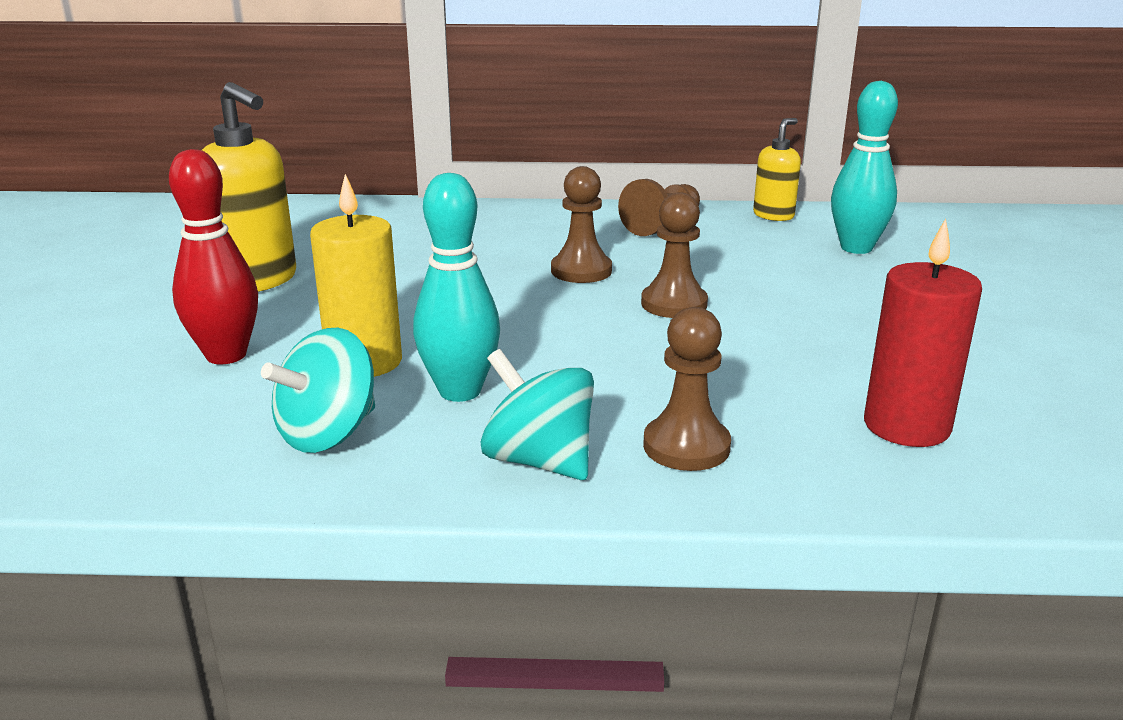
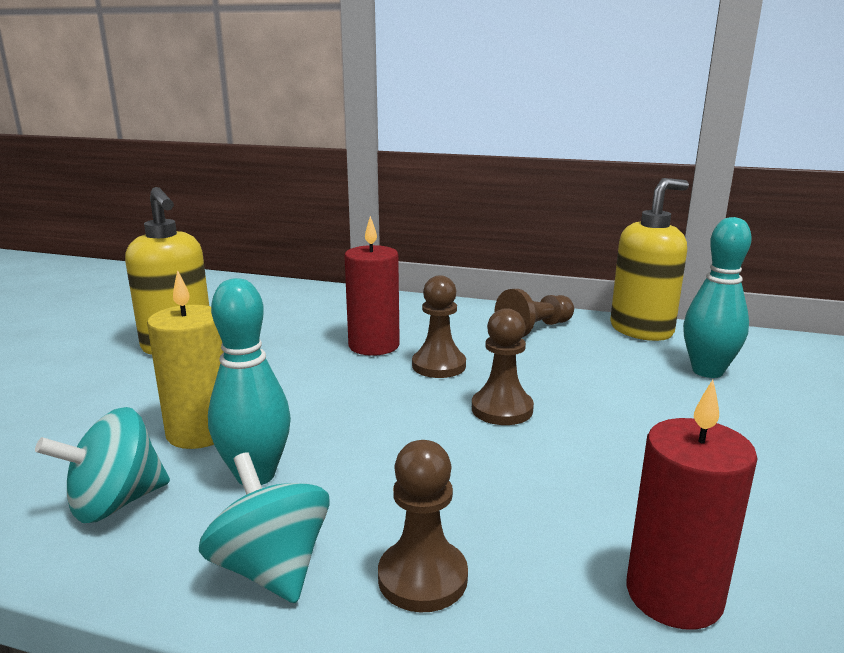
camera: 15 degrees right, 5 degrees down
red bowling pin [169,149,258,364] -> none
yellow soap dispenser [753,118,801,221] -> yellow soap dispenser [610,178,689,341], size x1.72
none -> red candle [345,216,400,356]

